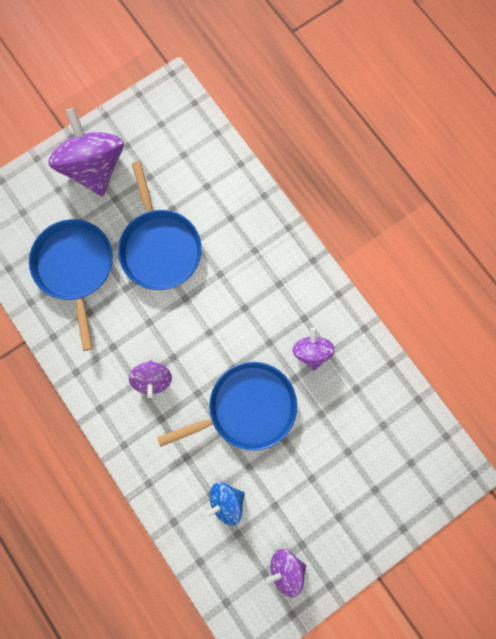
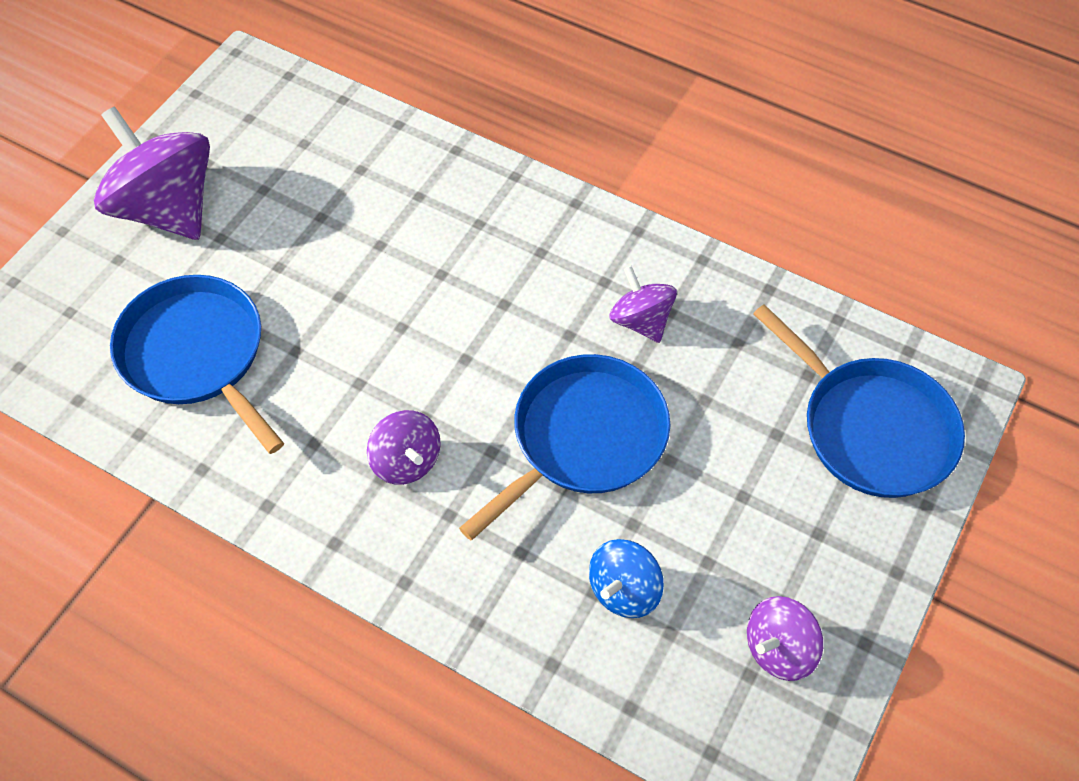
camera: 25 degrees left, 20 degrees down
blue pan [118,161,202,290] -> blue pan moved to [753,304,965,498]

